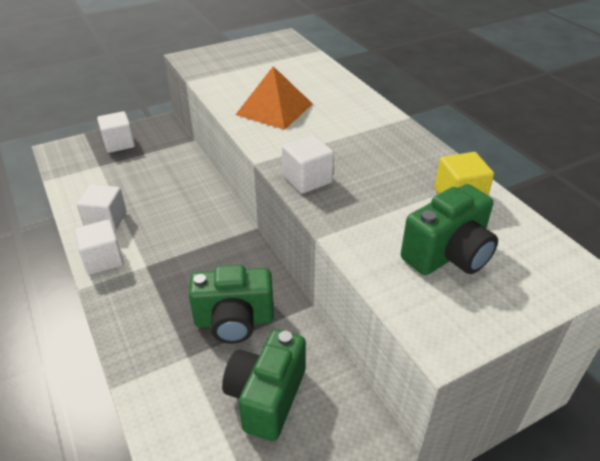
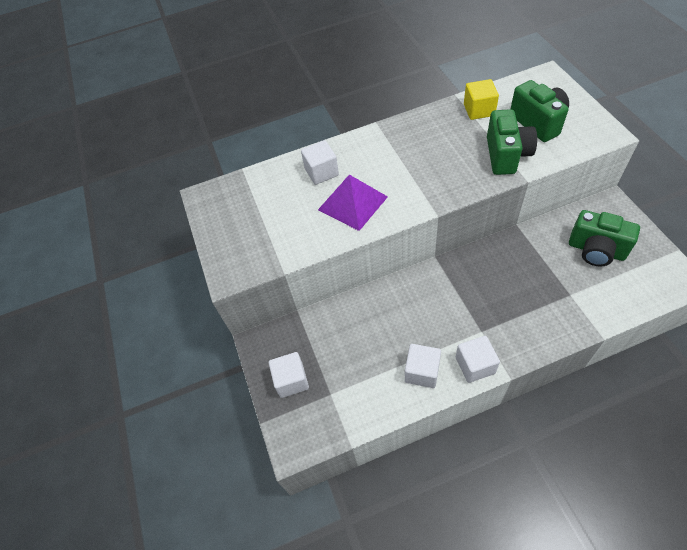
camera: 75 degrees left, 15 degrees up
green camera [189,265,274,344] -> green camera moved to [487,109,537,175]
orange pyramid [236,66,313,130] -> purple pyramid [318,175,388,231]
white cube [282,135,334,194] -> white cube moved to [301,140,339,185]

